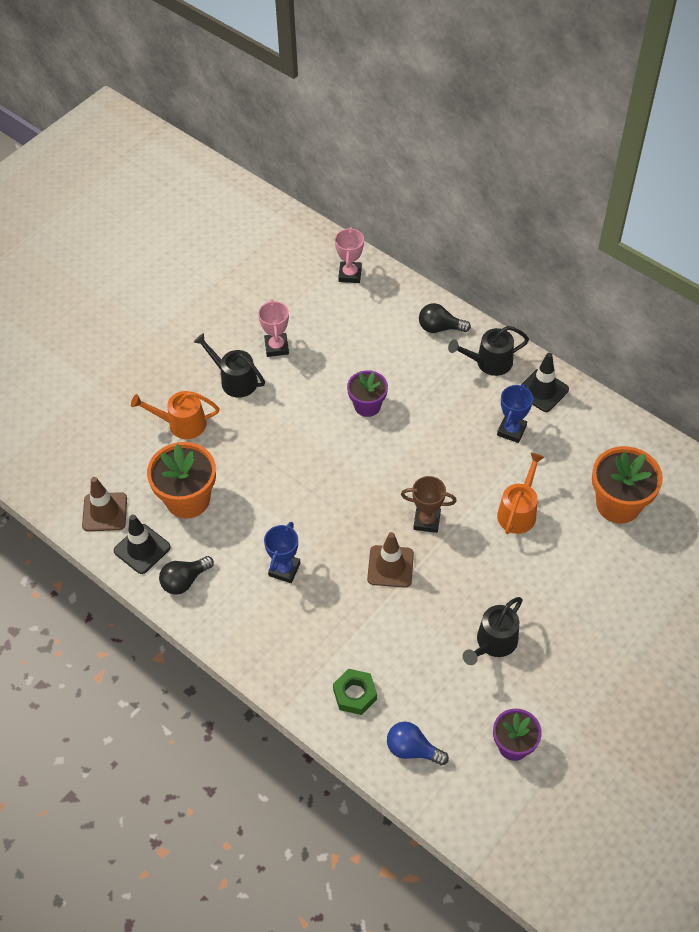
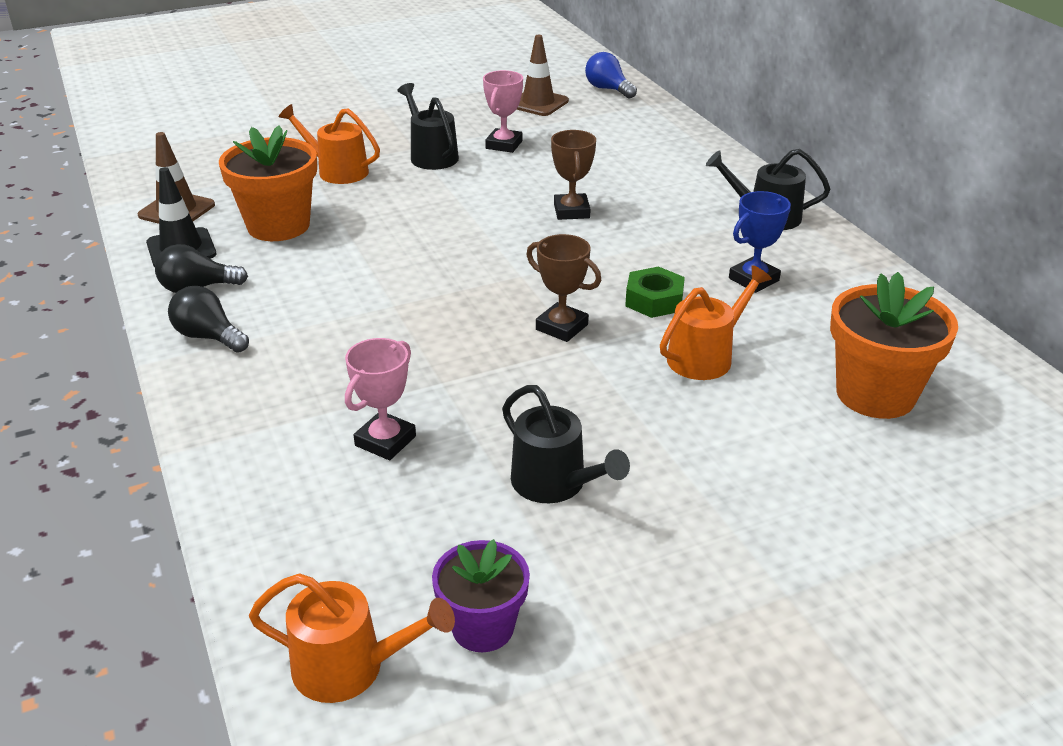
camera: 25 degrees right, 20 degrees down
blue trophy [264,522,300,583] -> none
green nut [333,669,377,715] -> green nut moved to [625,267,685,318]
pink trophy [335,227,364,283] -> pink trophy moved to [345,338,416,460]
purple flower pot [347,370,388,417] -> brown trophy [551,130,596,220]
brown traffic cone [367,532,414,588] -> brown traffic cone moved to [516,35,569,116]
blue light bulb [387,722,449,766] -> blue light bulb moved to [585,52,637,99]
black light bulb [419,303,471,333] -> black light bulb moved to [168,286,249,353]
black watering can [463,597,523,665] -> black watering can turned 105 degrees counterclockwise [502,385,630,503]
black traffic cone [521,353,569,412] -> none
none -> orange watering can [249,573,455,703]

